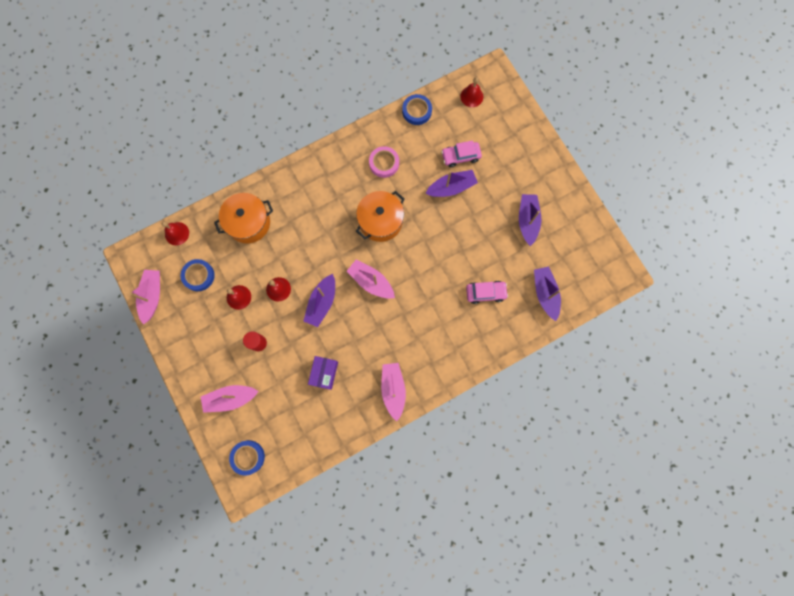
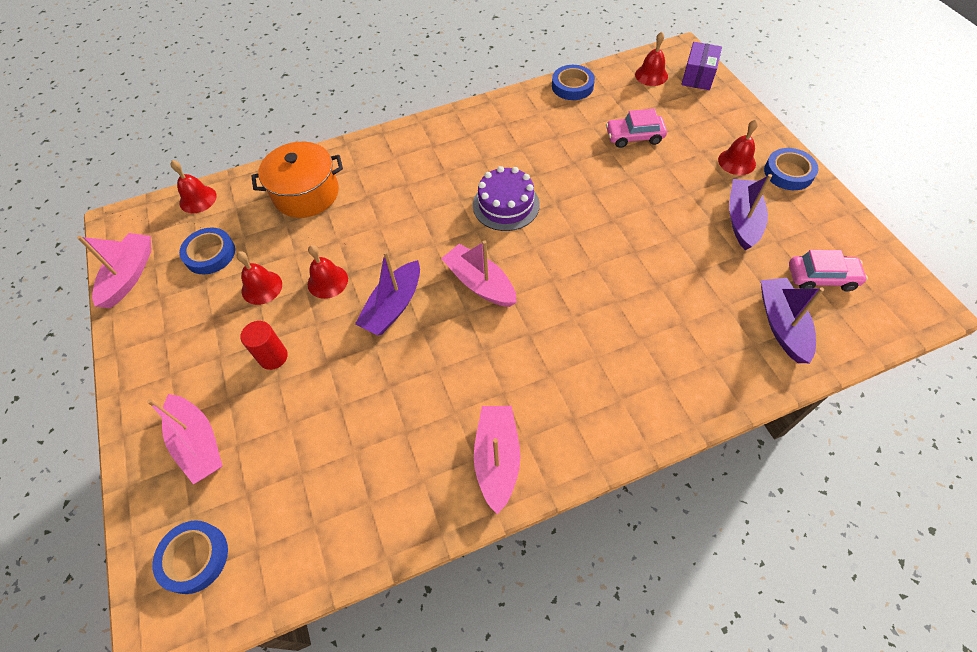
camera: 10 degrees right, 20 degrees down
pink boat [201,385,258,413] -> pink boat turned 120 degrees counterclockwise [147,394,223,484]
purple box [308,356,338,390] -> purple box moved to [681,42,722,90]
orange pot [356,191,405,242] -> purple cake [473,166,540,231]
pink tape [369,146,399,178] -> none
purple boat [425,170,478,197] -> none
pink car [466,281,508,304] -> pink car moved to [789,250,868,291]
none -> red bell [718,119,758,175]
none -> blue tape [764,148,819,190]

